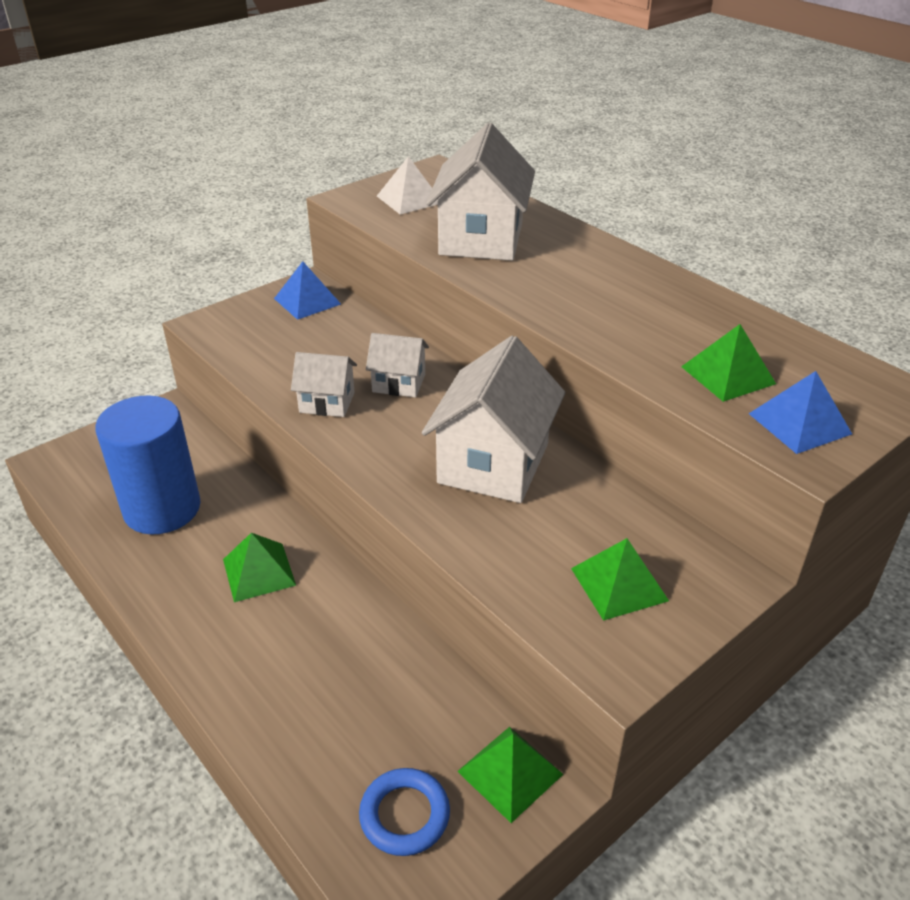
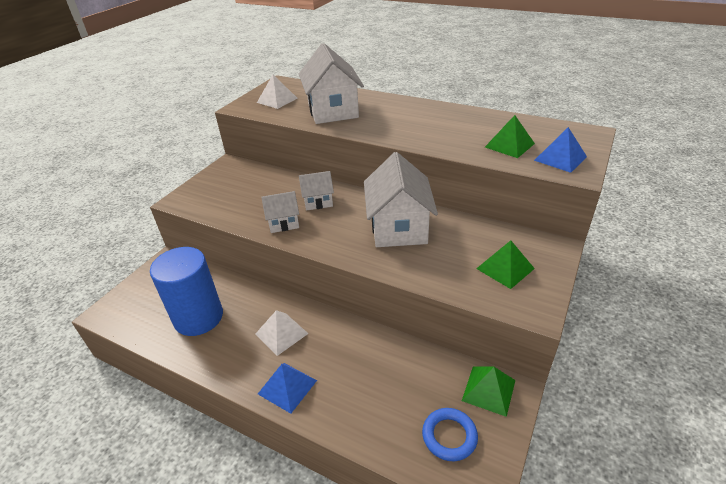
camera: 20 degrees left, 0 degrees up
green pyramid [223,533,296,602] -> white pyramid [256,310,309,356]
blue pyramid [274,261,341,320] -> blue pyramid moved to [258,363,317,414]

